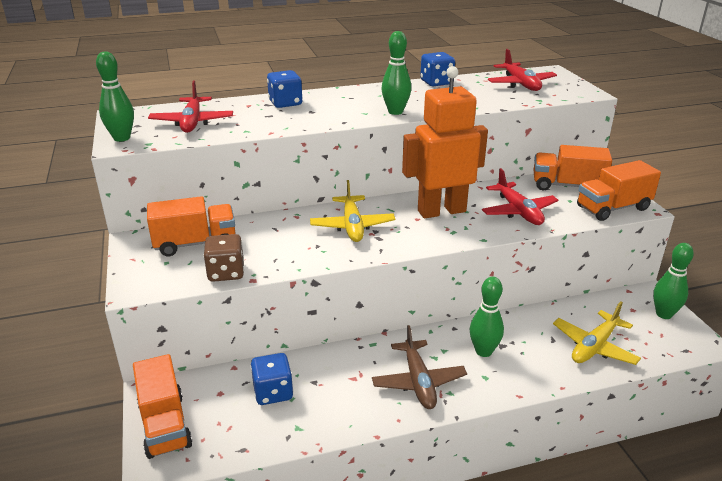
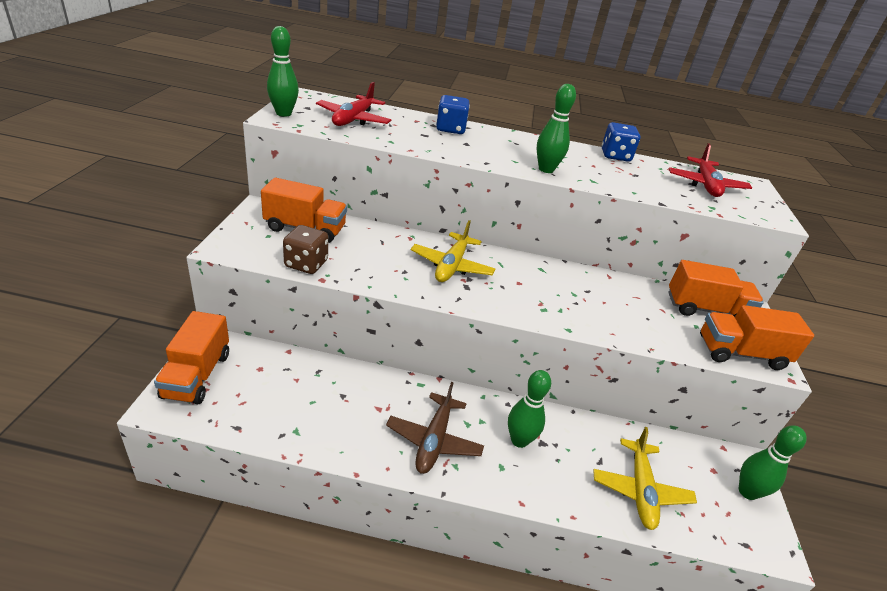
camera: 20 degrees right, 5 degrees up
blue dice [251,353,293,405] -> none
orange robot [402,66,488,218] -> none
red plane [482,168,558,225] -> none
orange truck [534,145,612,190] -> orange truck turned 150 degrees clockwise [668,260,764,317]
yellow plane [553,302,641,365] -> yellow plane turned 60 degrees counterclockwise [593,427,697,530]

